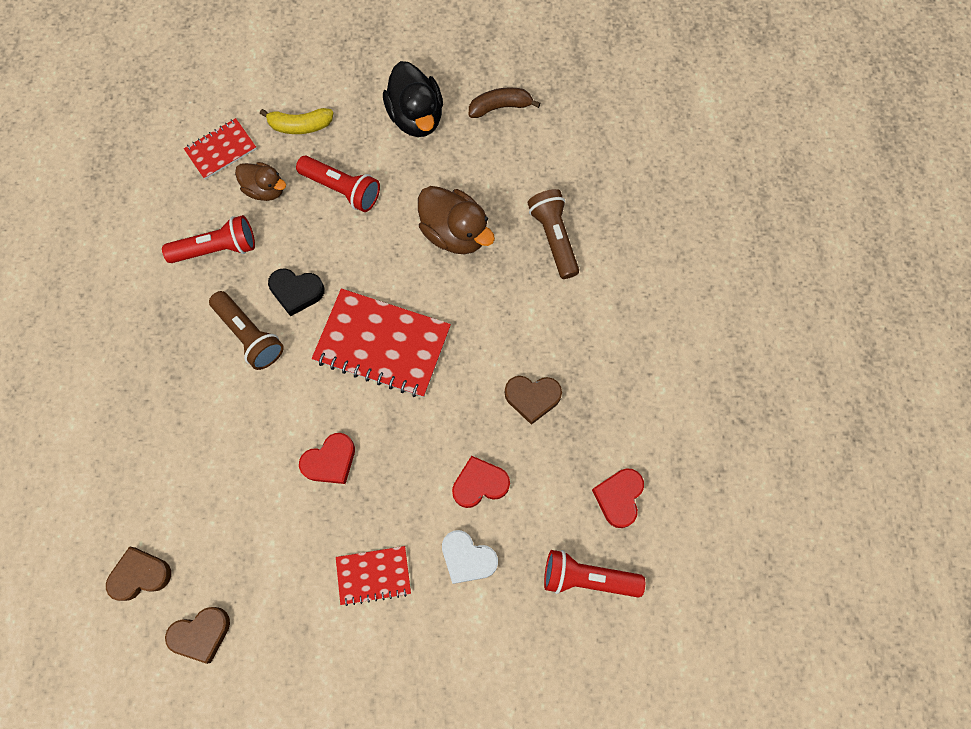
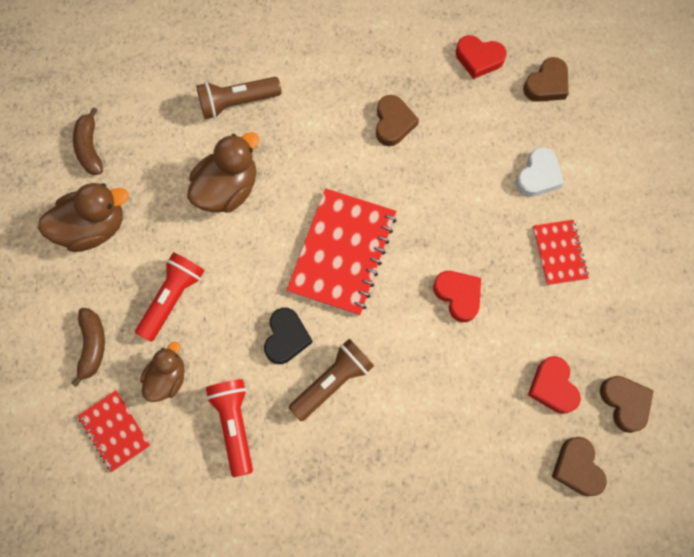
camera: 90 degrees left, 0 degrees up
yellow banana [260,108,333,134] -> brown banana [71,308,105,387]
black duck [383,61,443,137] -> brown duck [38,183,129,252]
red heart [452,456,510,508] -> red heart moved to [528,356,581,414]
red flashlight [544,550,645,598] -> brown heart [523,57,569,102]

